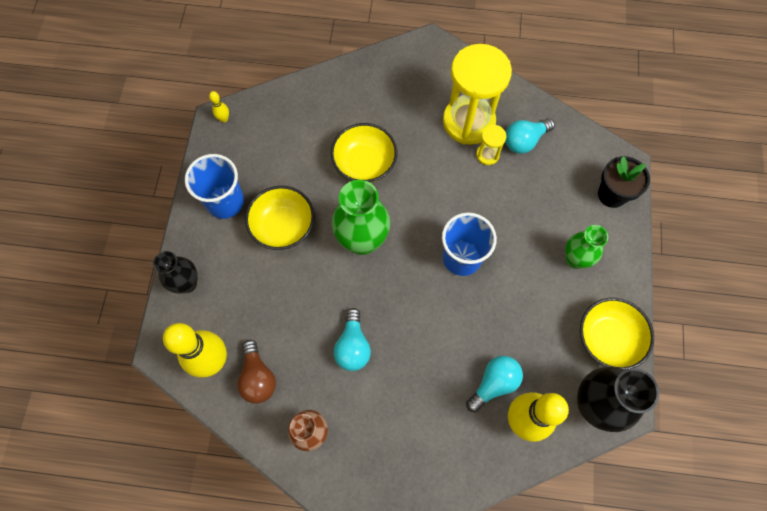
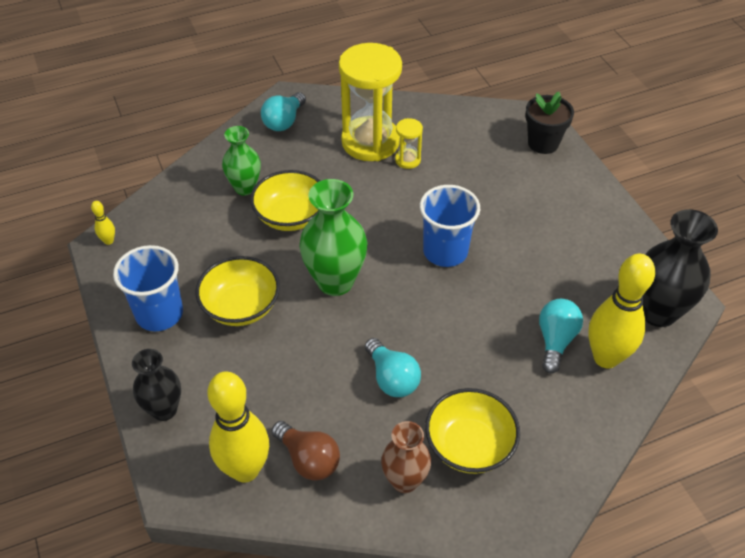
camera: 30 degrees left, 20 degrees down
turquoise light bulb [505,118,555,154] -> turquoise light bulb moved to [261,92,306,131]
green vase [565,225,608,269] -> green vase moved to [222,126,261,196]
yellow bowl [580,298,654,370] -> yellow bowl moved to [425,388,520,474]

